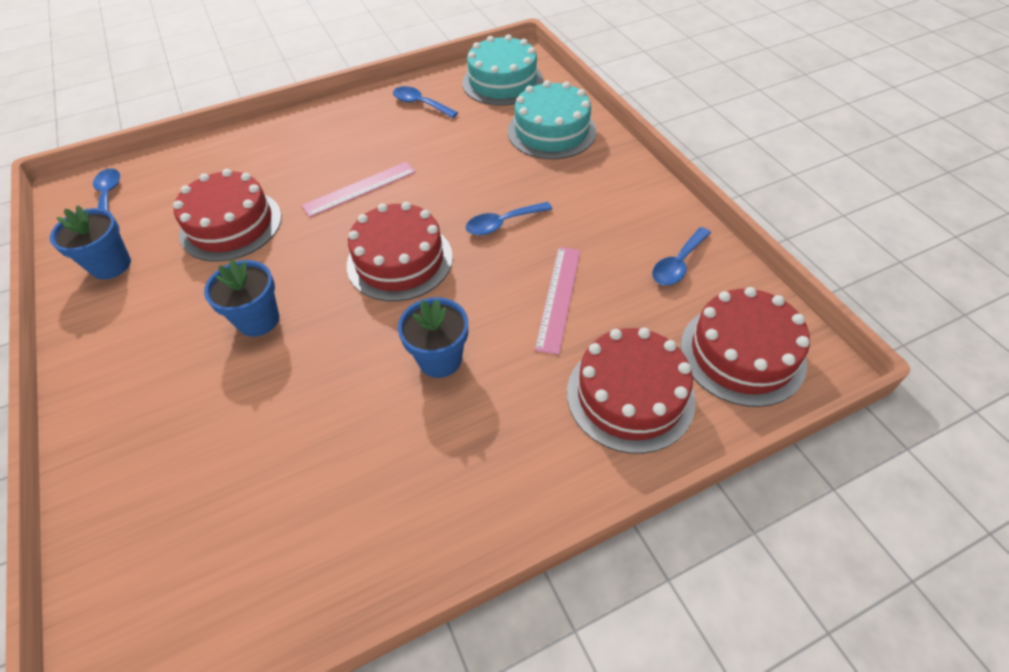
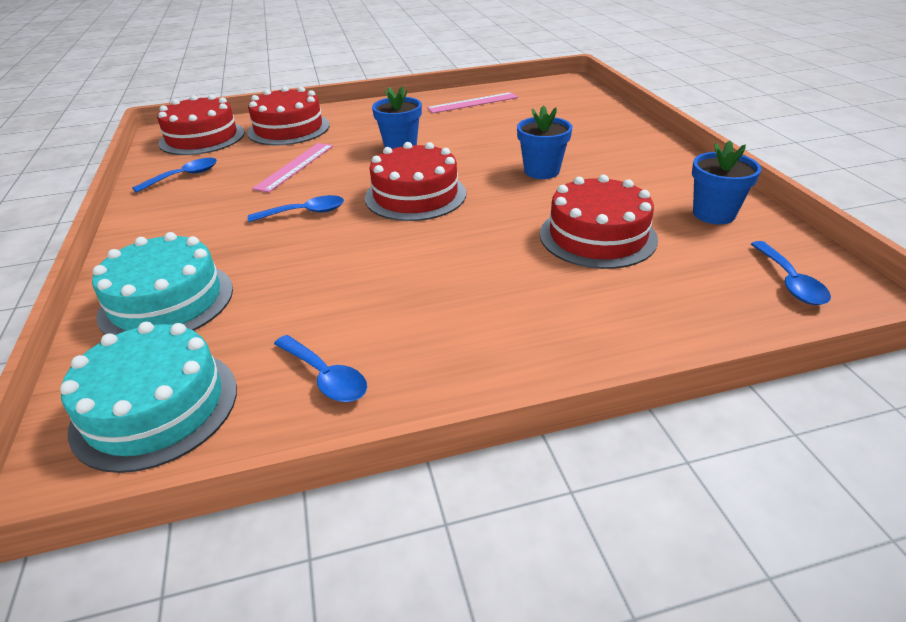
camera: 170 degrees left, 15 degrees down
pink ruler [301,162,416,217] -> pink ruler moved to [427,92,518,113]

